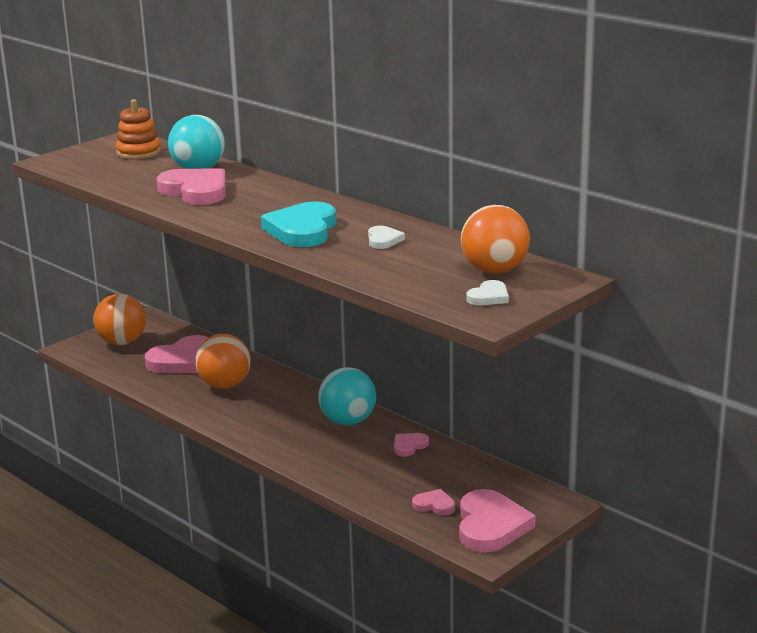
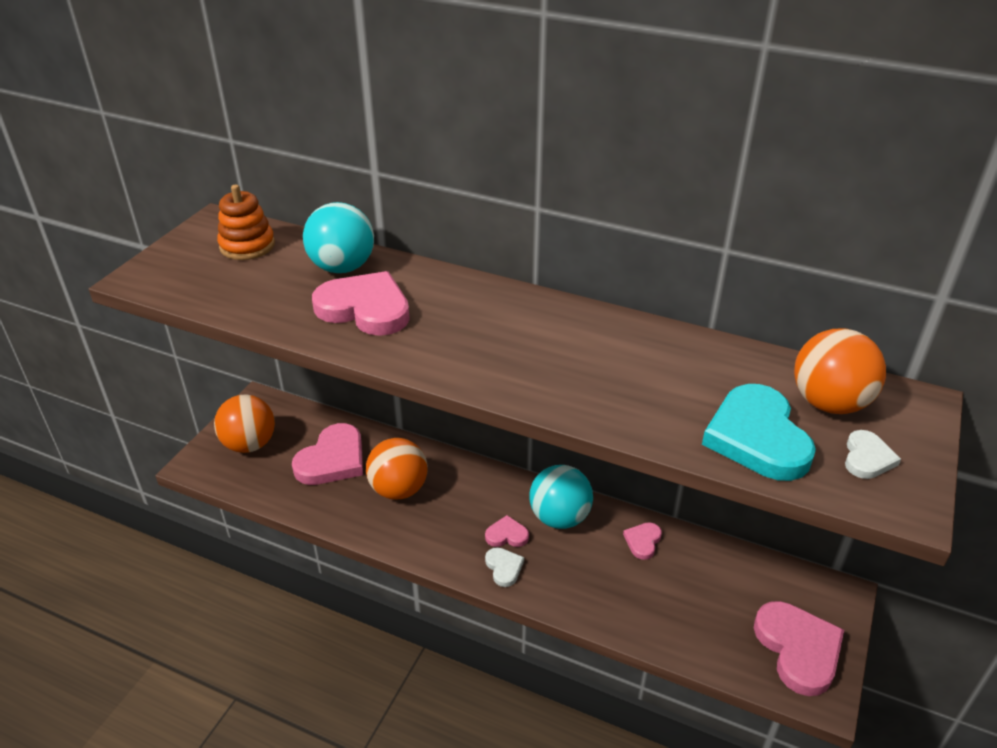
camera: 20 degrees left, 15 degrees up
turquoise heart [261,201,336,247] -> turquoise heart moved to [702,384,816,481]
white heart [368,226,405,249] -> white heart moved to [485,547,524,587]
pink heart [412,489,455,515] -> pink heart moved to [485,515,529,547]

